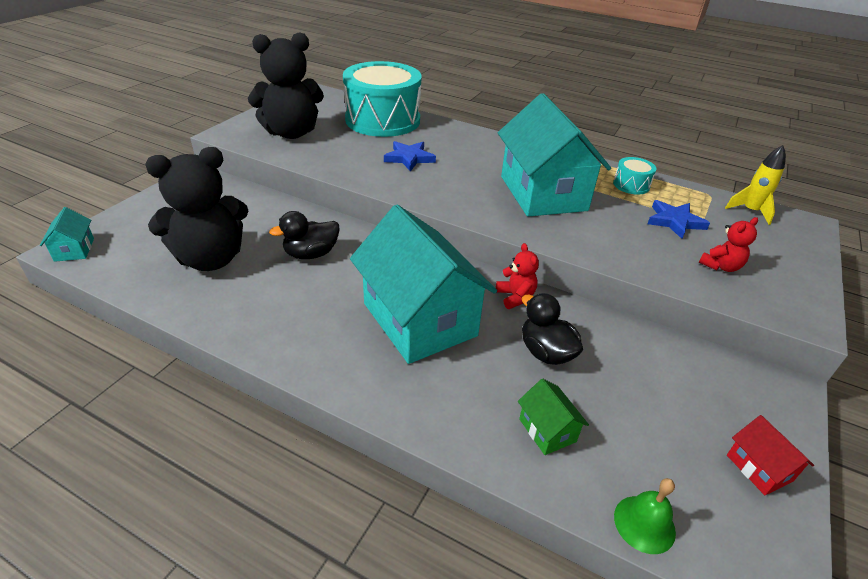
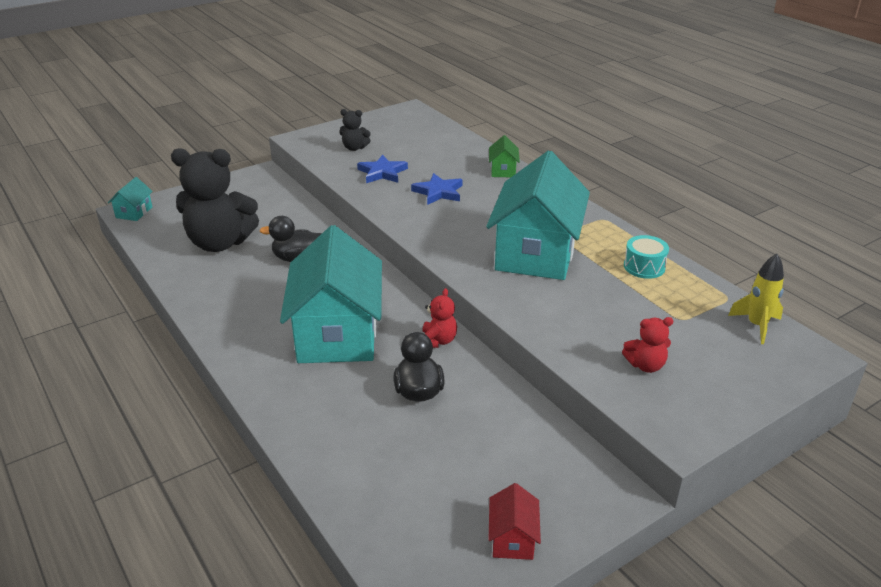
camera: 30 degrees right, 5 degrees down
black teddy bear [248,32,324,139] -> black teddy bear [339,109,371,151], size x0.45
turquoise drum [343,61,421,137] -> none
green house [518,379,589,455] -> green house moved to [489,135,520,177]
green bell [614,478,676,554] -> none
blue star [647,200,710,239] -> blue star moved to [357,155,408,183]

